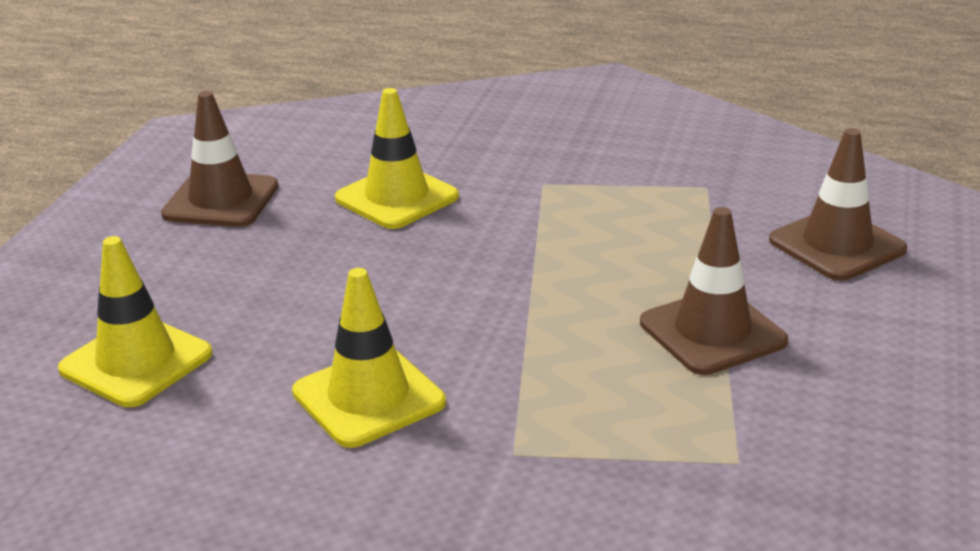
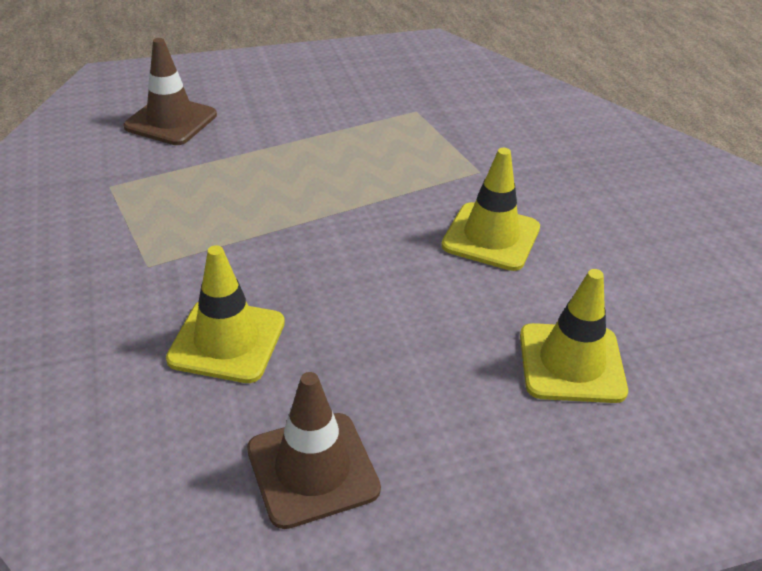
camera: 125 degrees left, 10 degrees up
brown traffic cone [640,207,788,375] -> none

